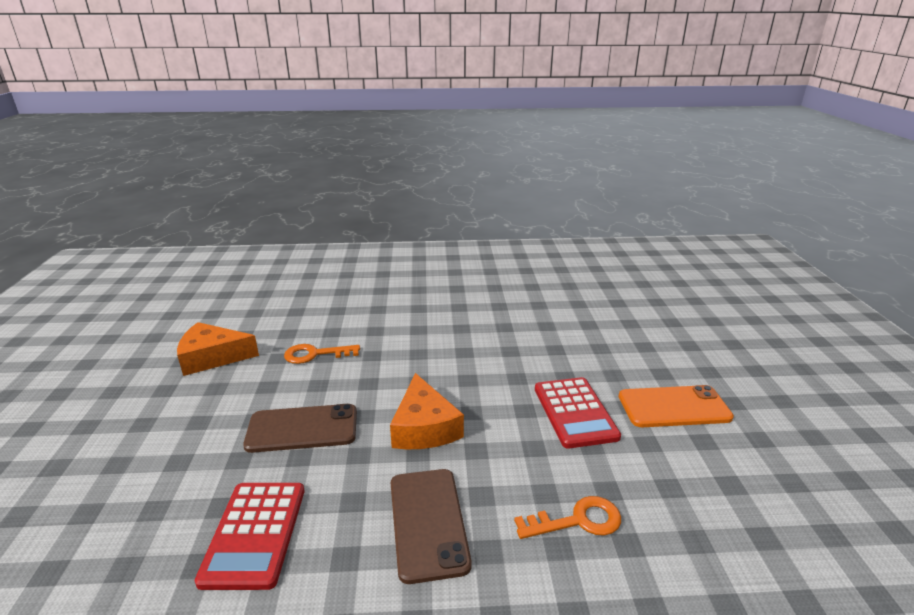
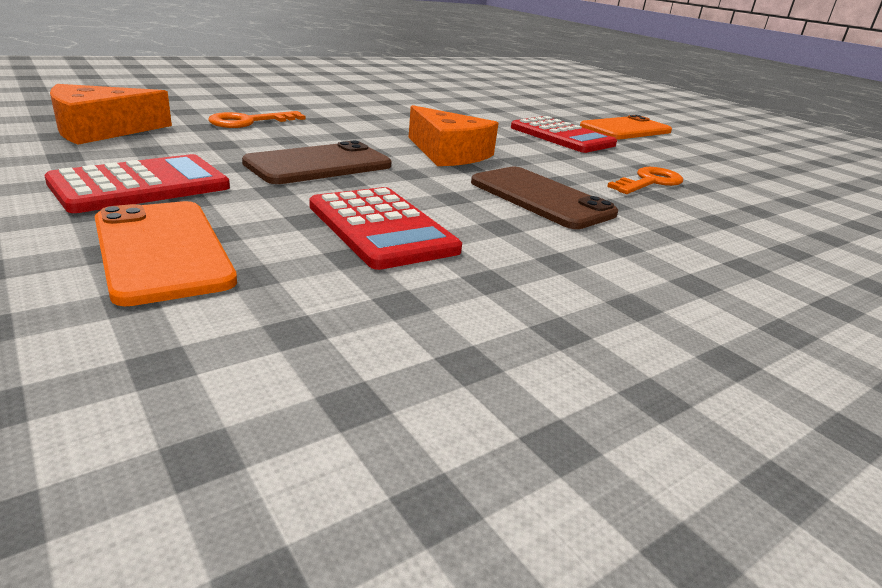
camera: 35 degrees left, 0 degrees up
none -> red calculator [44,154,230,213]
none -> orange phone [95,201,237,306]

